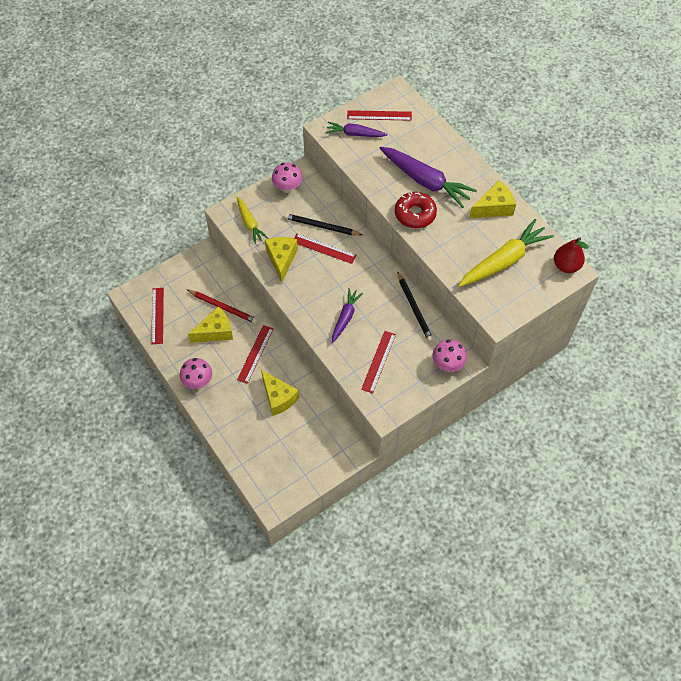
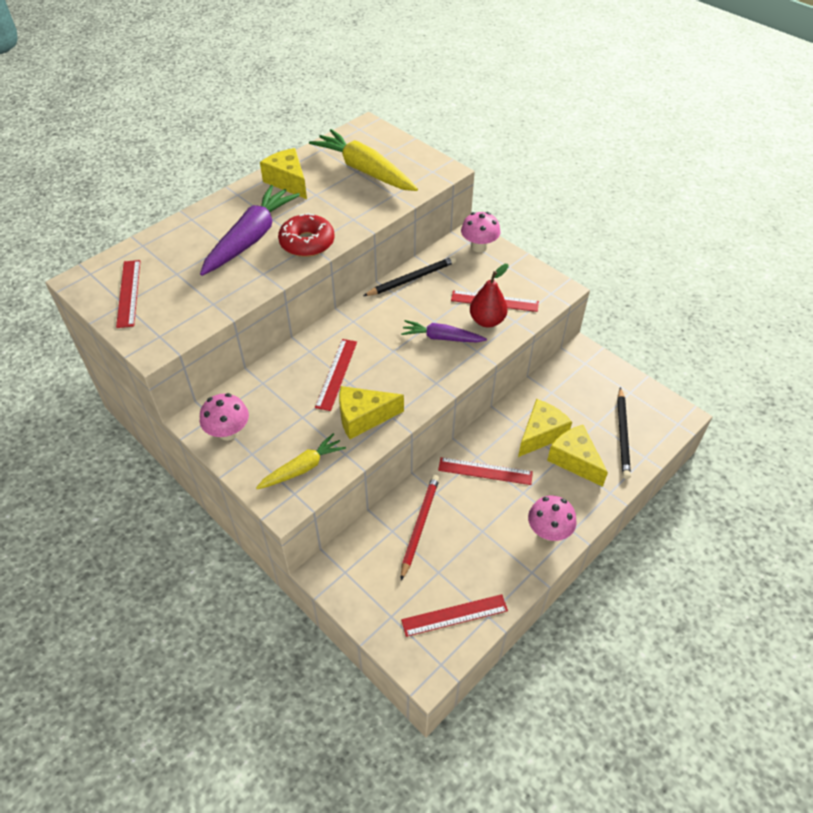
camera: 100 degrees left, 10 degrees down
yellow cheese [188,306,233,343] -> yellow cheese moved to [547,425,608,487]
black pencil [284,213,362,235] -> black pencil moved to [617,387,631,479]
purple carrot [326,122,388,137] -> none
red pear [554,237,589,273] -> red pear moved to [470,264,509,328]

